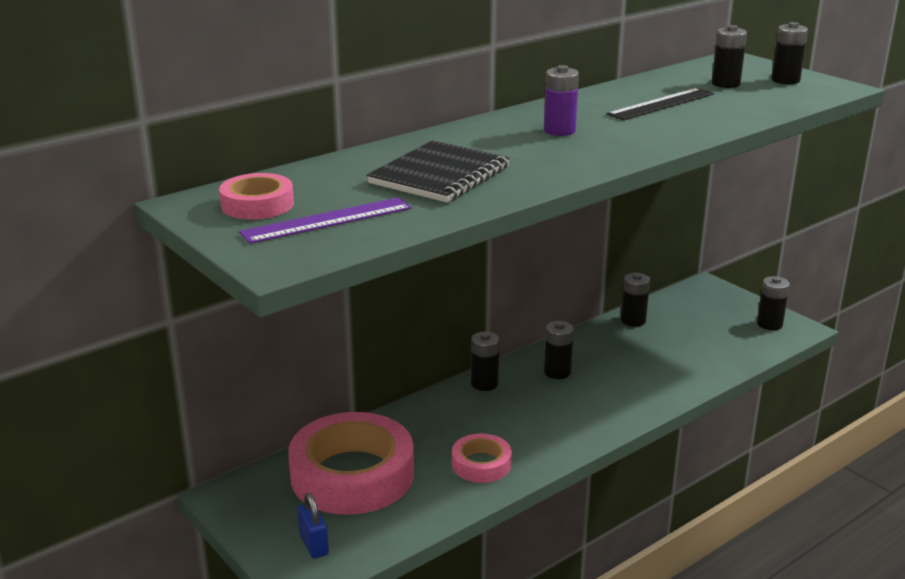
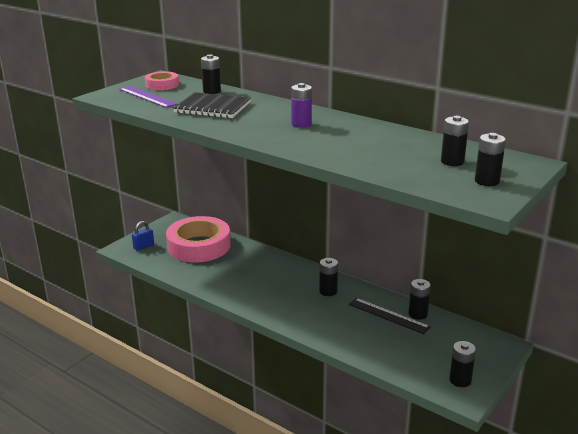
camera: 75 degrees right, 0 degrees up
pink tape [452,434,512,483] -> none
black battery [471,331,500,391] -> black battery moved to [201,55,221,94]
black ruler [607,88,714,120] -> black ruler moved to [349,298,431,334]

